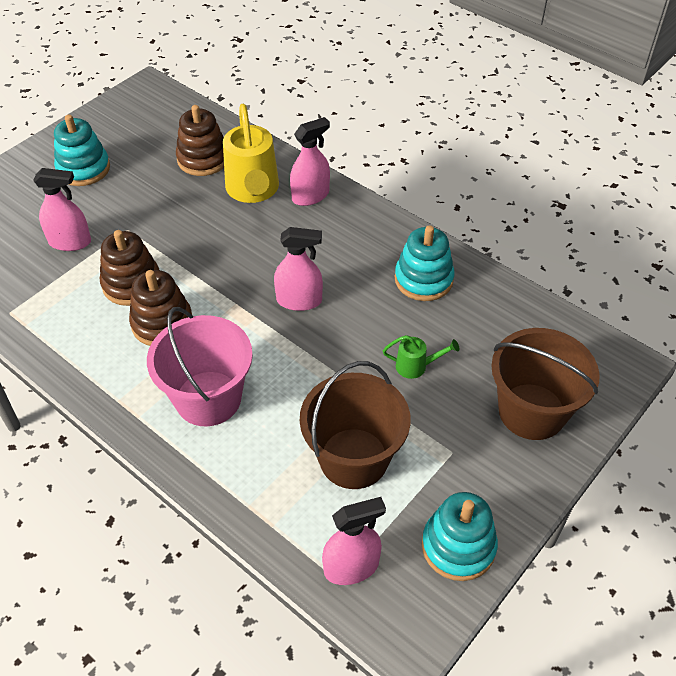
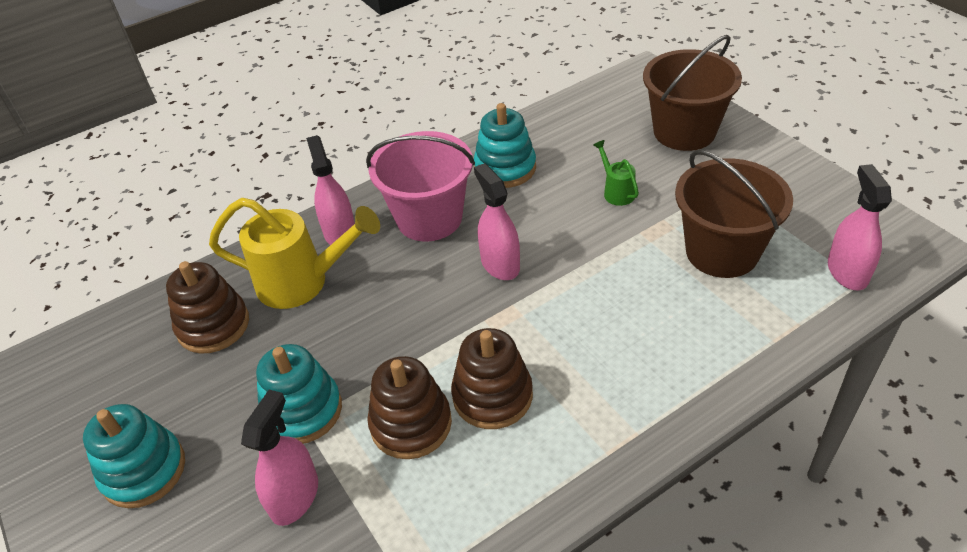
camera: 70 degrees left, 5 degrees down
pink bucket [147,307,253,426] -> pink bucket moved to [366,131,475,242]
pink spray bottle [274,227,323,311] -> pink spray bottle turned 45 degrees counterclockwise [474,163,520,280]
green watering can [383,335,460,379] -> green watering can turned 45 degrees counterclockwise [593,140,639,206]
turquoise stacking toy [422,492,498,581] -> turquoise stacking toy moved to [256,344,342,444]

